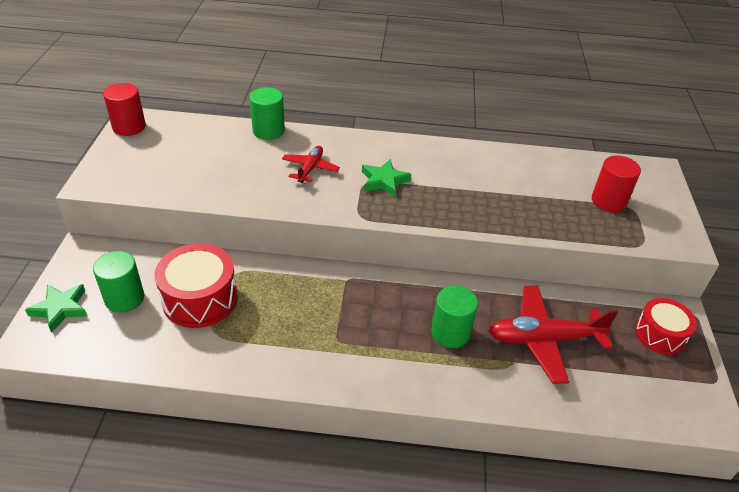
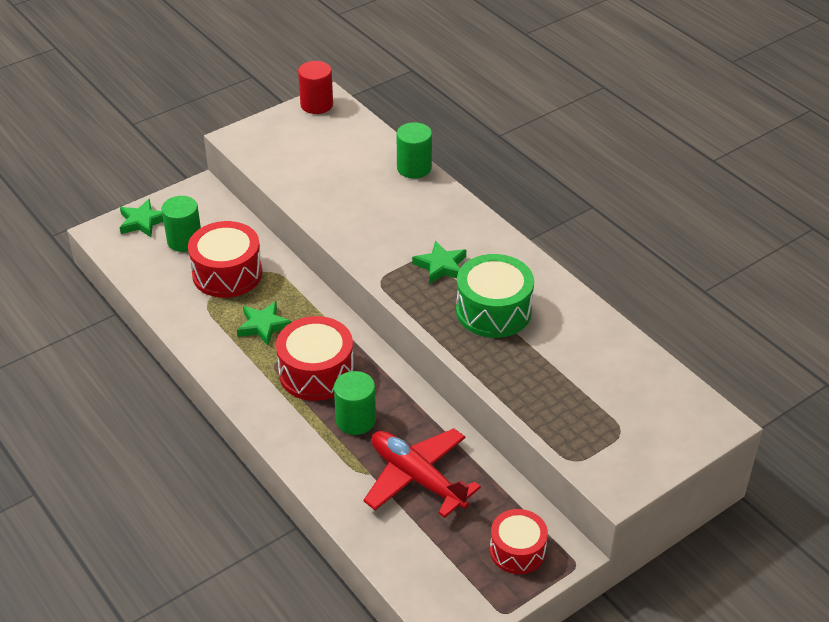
camera: 50 degrees right, 0 degrees up
red plane [282,146,340,183] -> none
red cylinder [592,156,641,212] -> none
none -> green star [237,301,292,346]
none -> red drum [276,316,354,401]
none -> green drum [456,254,534,338]

